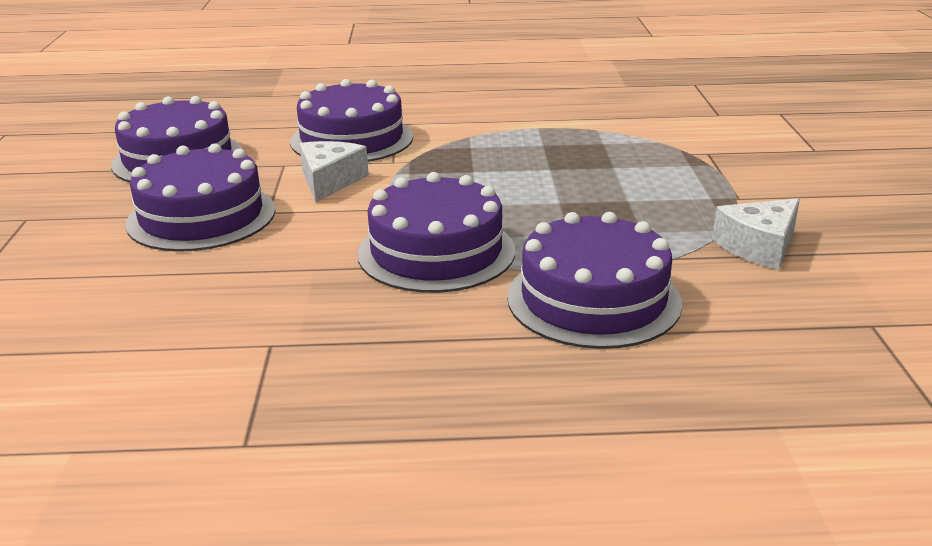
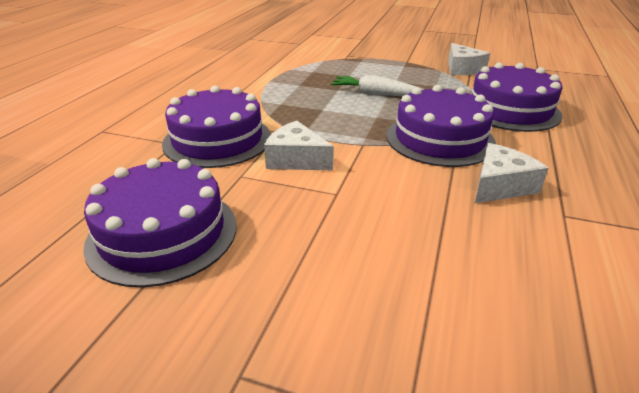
camera: 70 degrees left, 5 degrees up
purple cake [125,143,276,252] -> none
none -> white carrot [330,75,424,96]
none -> white cheese [474,143,548,204]

